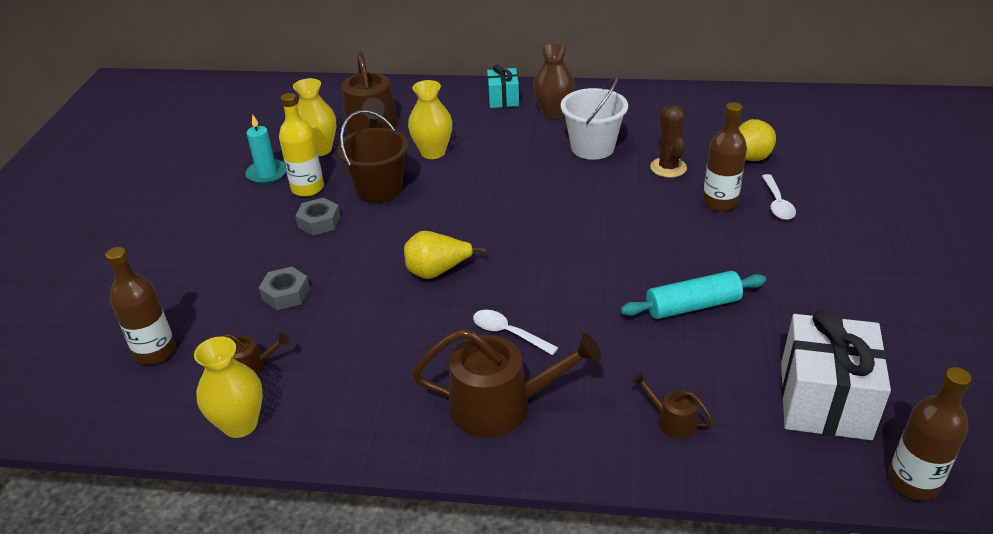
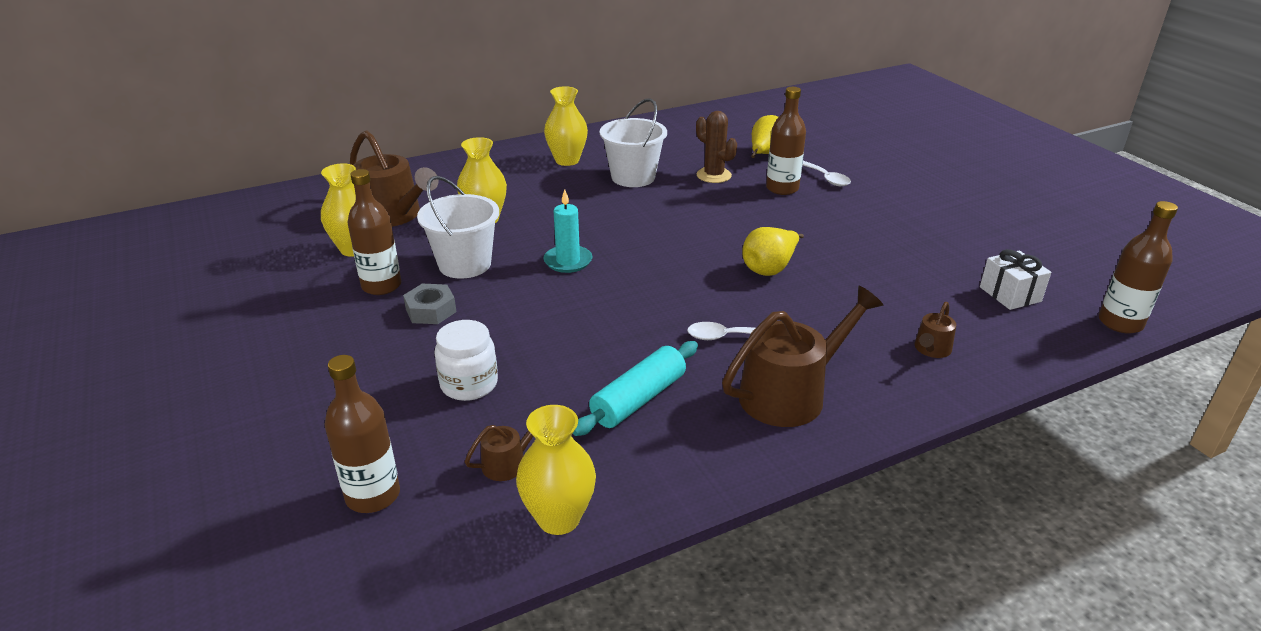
camera: 35 degrees left, 5 degrees down
turquoise candle [245,115,286,184] -> turquoise candle moved to [544,189,592,273]
grey nut [259,267,310,310] -> white jar [434,320,498,401]
yellow bottle [279,93,324,197] -> brown bottle [348,169,402,295]
brown bucket [337,110,408,203] -> white bucket [417,176,499,279]
yellow pear [404,231,486,279] -> yellow pear moved to [743,227,804,276]
turquoise gift [487,65,519,108] -> none
brown vase [533,43,575,119] -> yellow vase [544,86,588,166]
turquoise rolling pin [620,271,766,319] -> turquoise rolling pin moved to [573,341,698,436]
brown watering can [632,372,713,439] -> brown watering can turned 60 degrees counterclockwise [915,302,956,358]
white gift [781,310,891,440] -> white gift [980,249,1051,310], size x0.55

